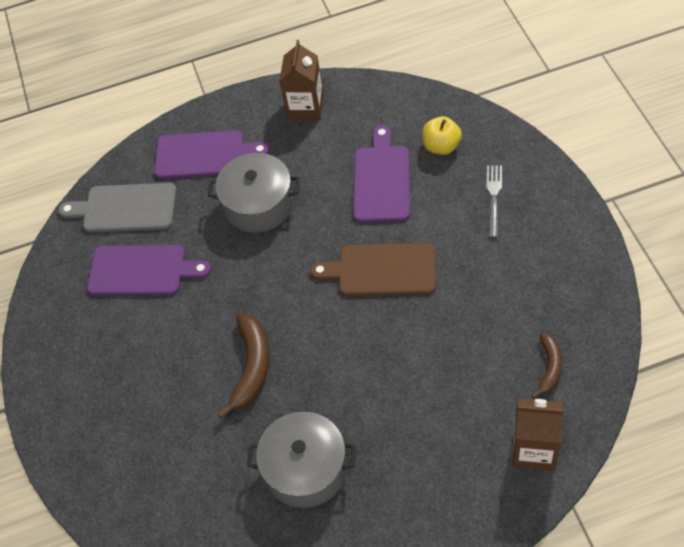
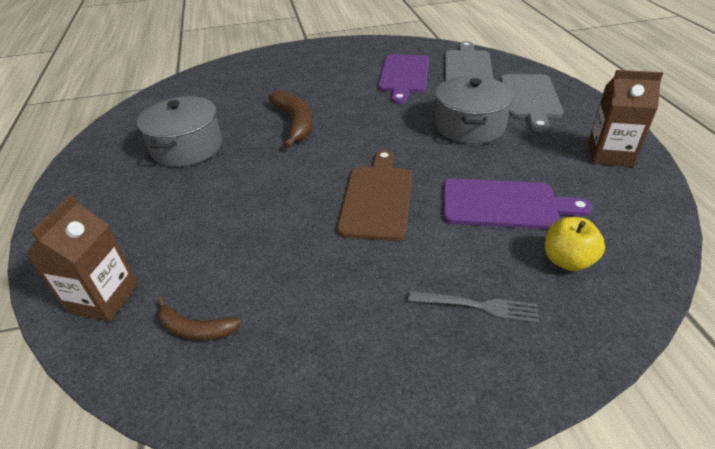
camera: 90 degrees right, 15 degrees down
purple cutting board [154,130,270,179] -> grey cutting board [500,74,563,132]
brown banana [217,313,269,419] -> brown banana turned 120 degrees counterclockwise [268,91,312,148]

